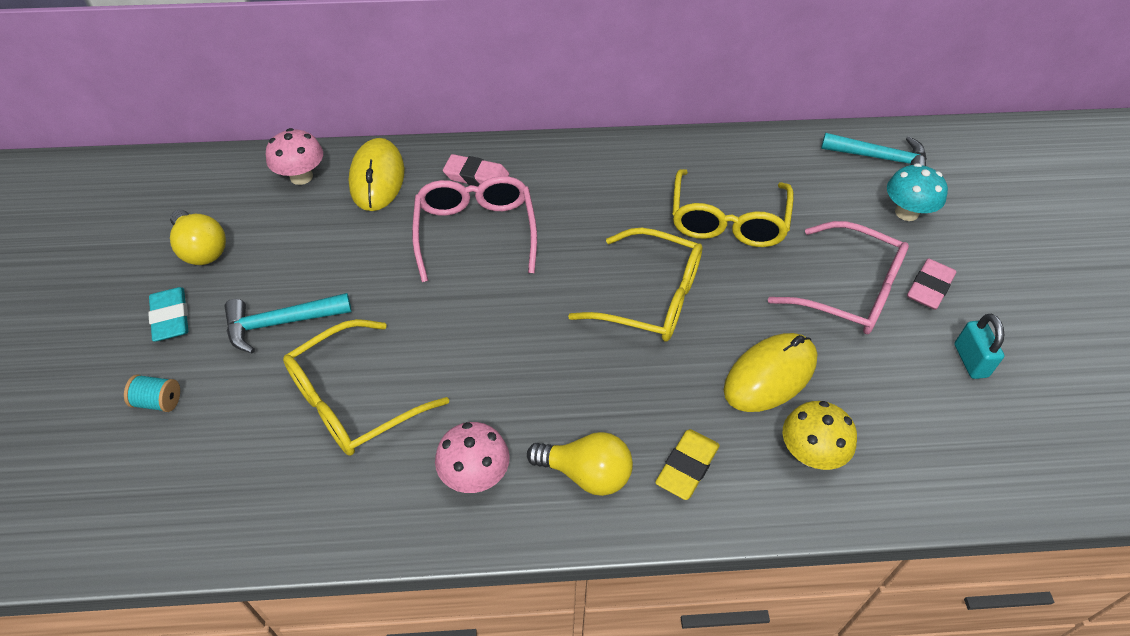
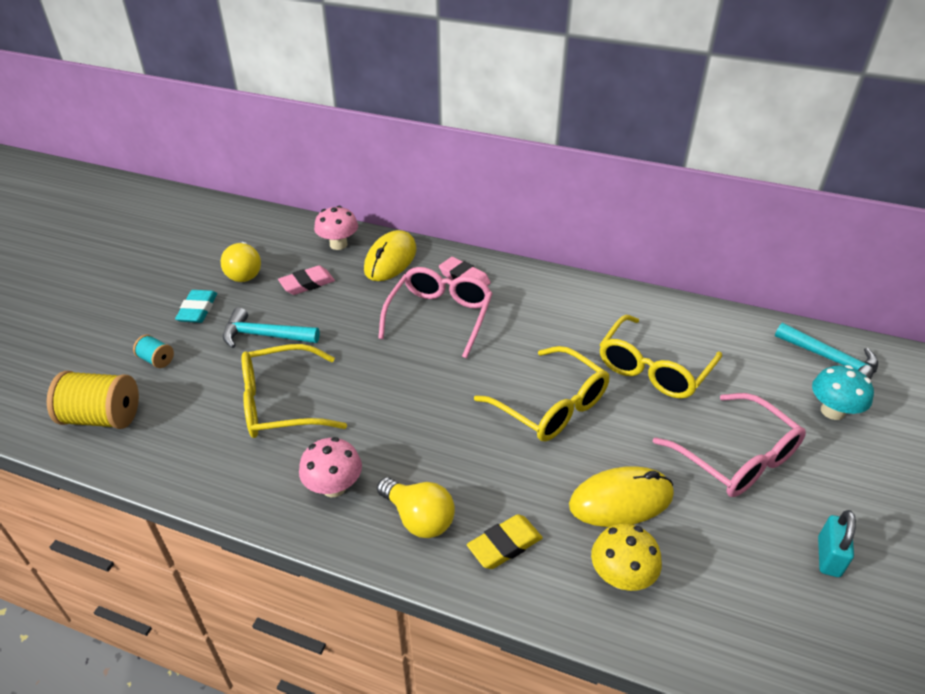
camera: 25 degrees right, 10 degrees down
pink eraser [907,259,957,310] -> pink eraser moved to [278,265,335,295]
none -> yellow spool [47,371,139,429]

